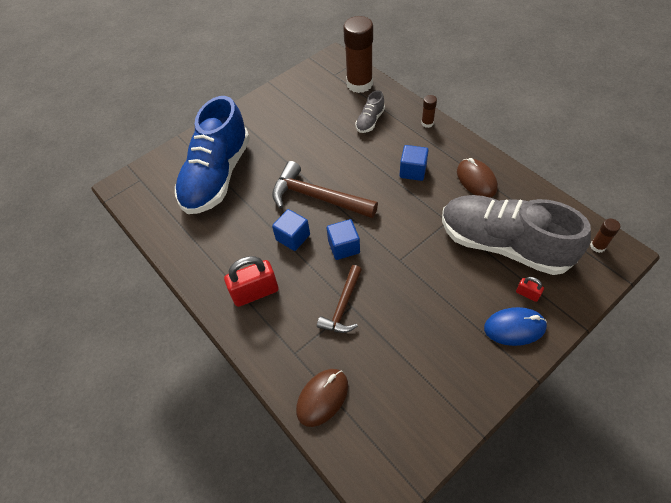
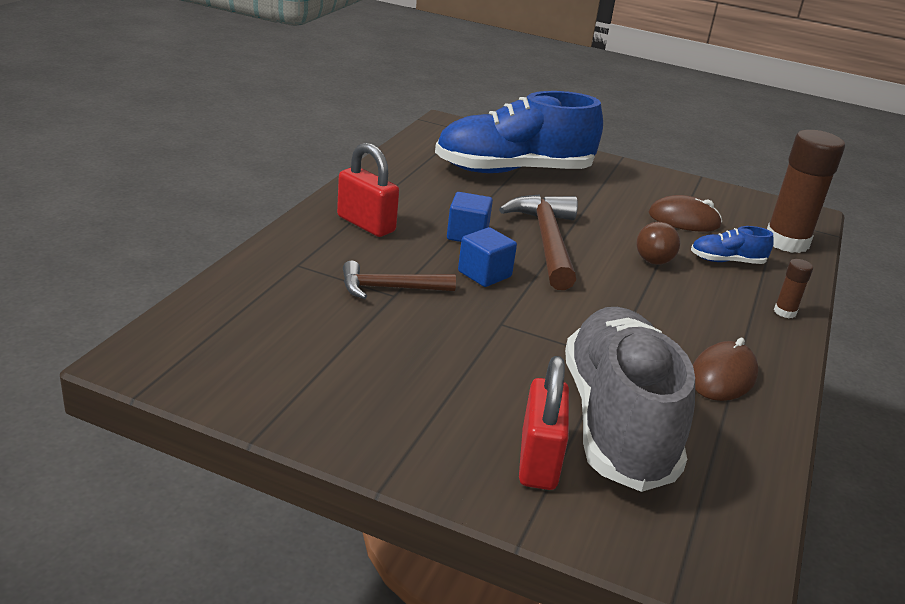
camera: 55 degrees right, 25 degrees down
brown mouse [296,369,348,427] -> brown mouse moved to [648,195,722,232]
grey shoe [356,90,385,133] -> blue shoe [691,226,774,264]
blue cube [400,145,429,181] -> none
blue mouse [484,307,547,346] -> none
red padlock [516,277,544,302] -> red padlock [519,356,569,490], size x2.10
brown glue stick [590,218,620,253] -> none
none -> brown ball [636,222,680,265]

